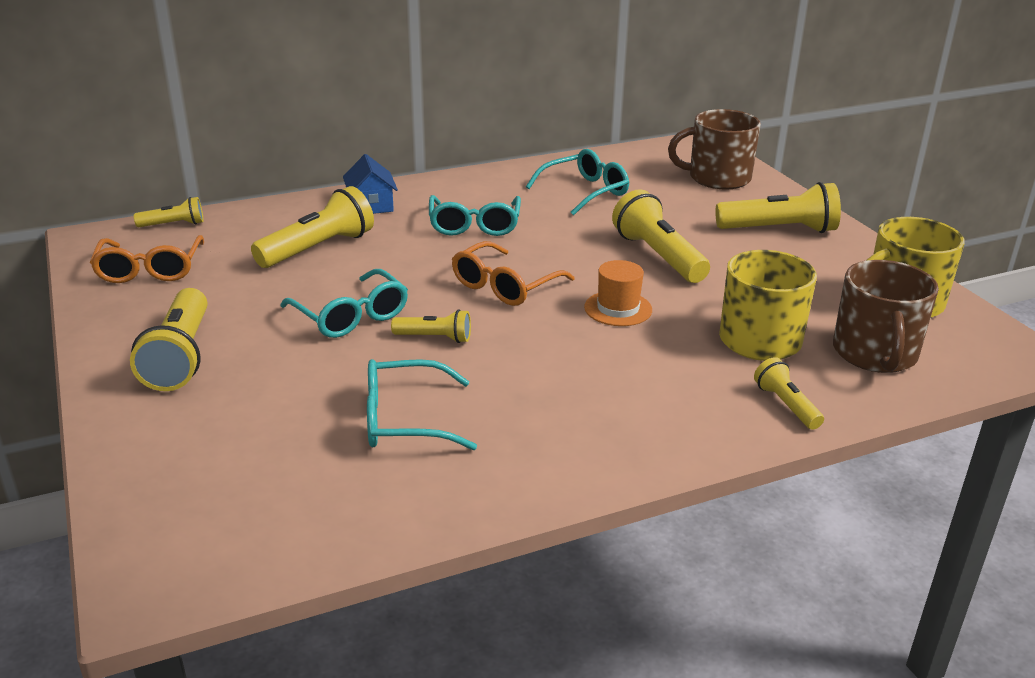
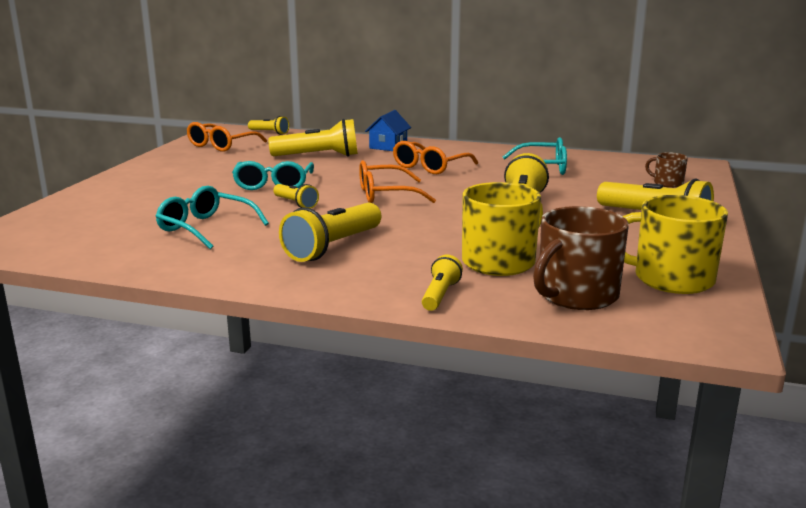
camera: 40 degrees right, 10 degrees down
yellow flashlight [130,288,207,391] -> yellow flashlight moved to [279,203,381,262]
turquoise glasses [429,195,521,236] -> orange glasses [393,141,478,174]
orange hat [584,260,652,326] -> none
brown mug [668,109,761,190] -> brown mug [645,152,688,188], size x0.51

